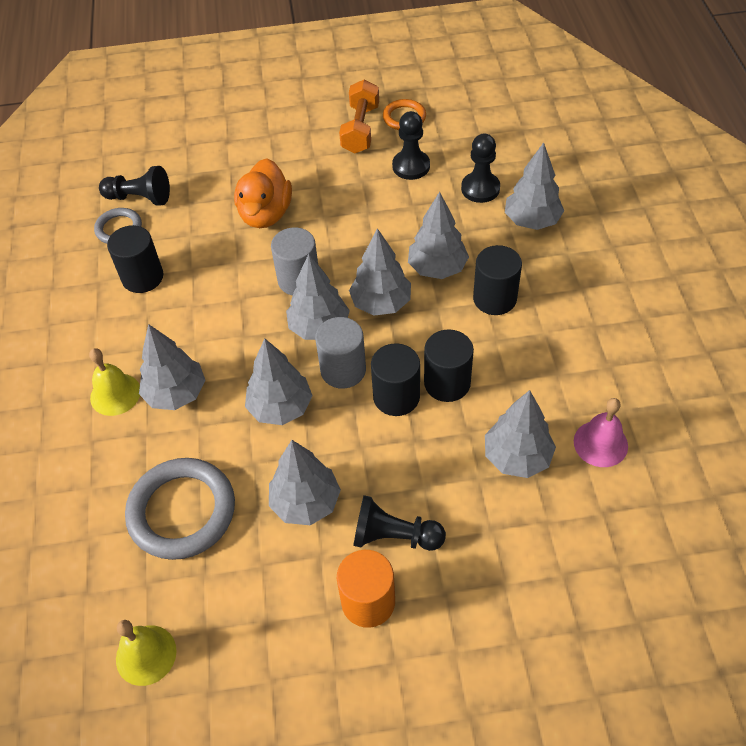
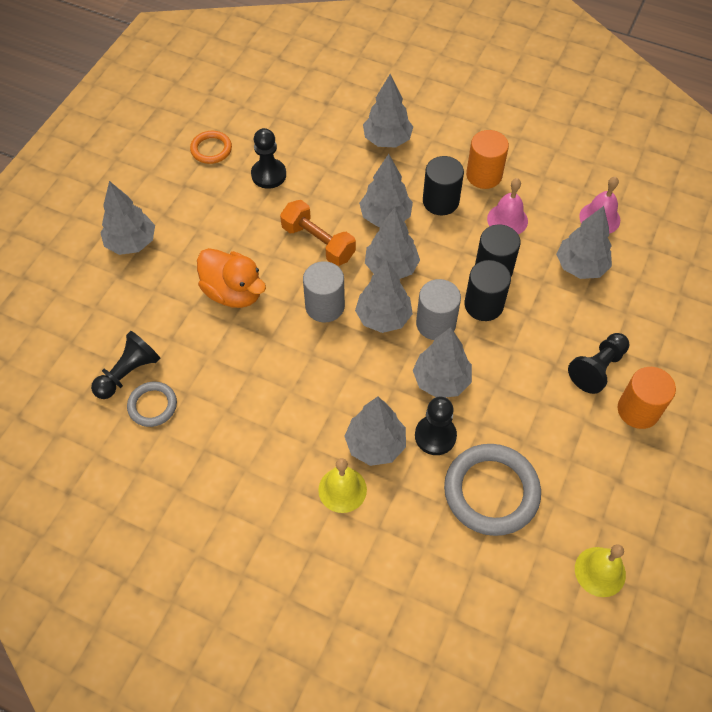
camera: 60 degrees left, 5 degrees up
black cylinder [107,225,163,293] -> none
grey tree [269,440,341,525] -> grey tree moved to [100,181,155,255]
orange dumbbell [339,79,379,153] -> orange dumbbell moved to [280,200,356,266]
black pawn [461,134,500,203] -> black pawn moved to [415,397,457,455]
none -> orange cylinder [466,130,509,189]
none -> pink bell [487,178,528,234]

